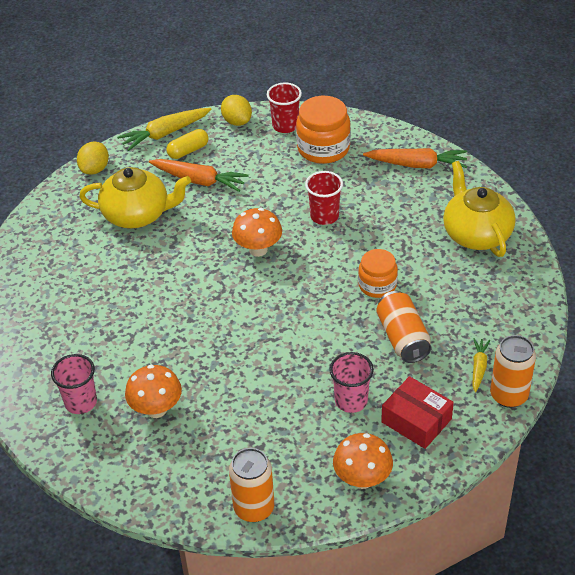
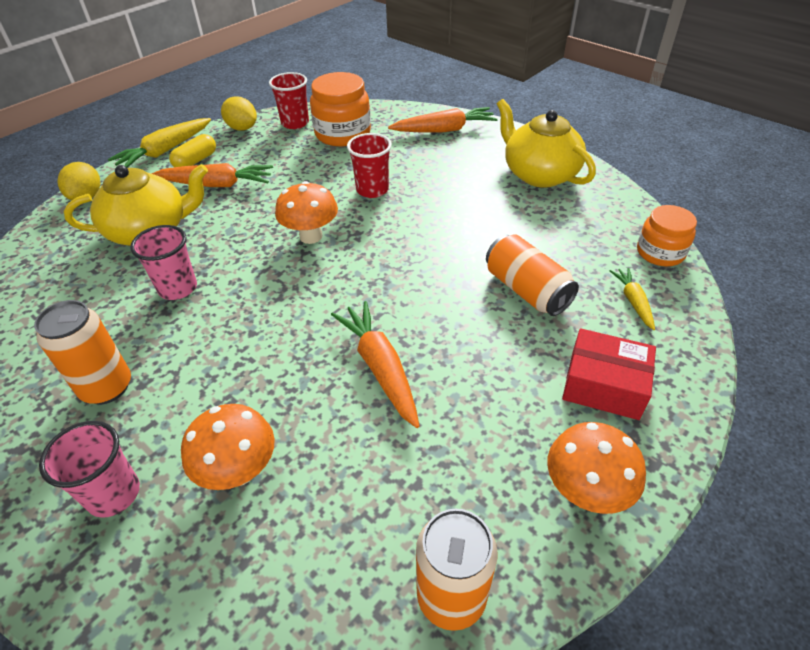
camera: 20 degrees left, 0 degrees up
pink cup [329,352,374,413] -> pink cup moved to [130,225,197,300]
orange jar [358,249,398,298] -> orange jar moved to [637,205,697,266]
orange can [490,335,536,408] -> orange can moved to [34,300,131,404]
none -> orange carrot [331,301,420,428]

